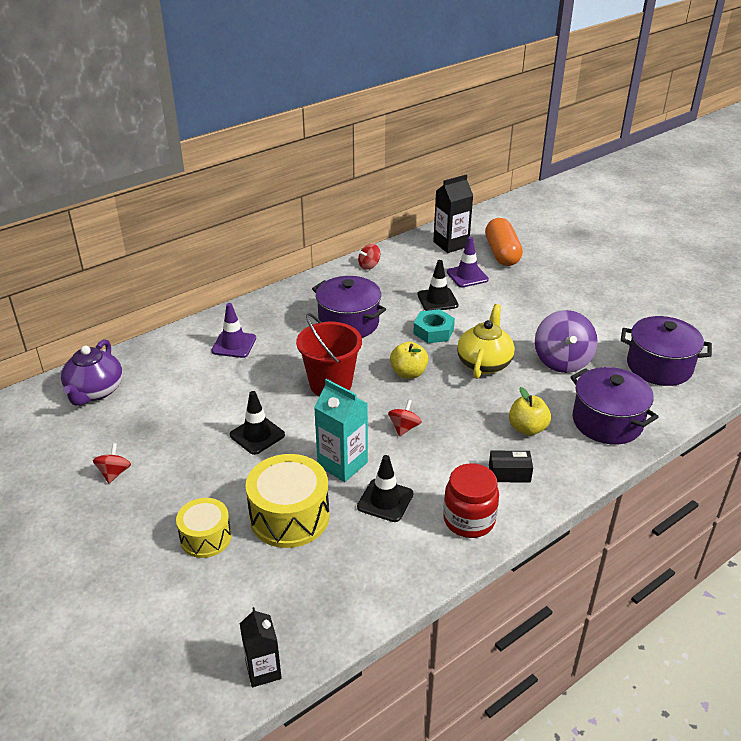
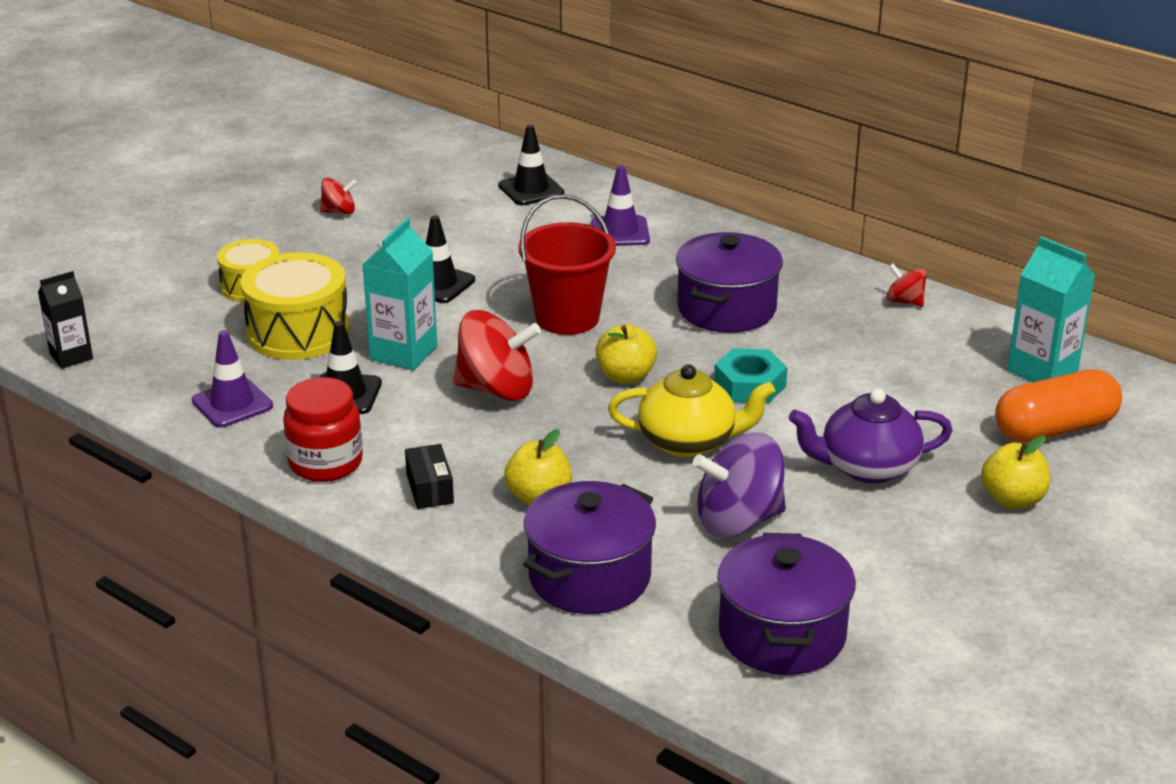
camera: 75 degrees right, 5 degrees down
purple teapot [61,339,123,406] -> purple teapot moved to [789,389,953,484]
red spinning top [388,400,422,436] -> red spinning top [453,310,541,401], size x1.96
black traffic cone [417,260,458,311] -> black traffic cone moved to [498,125,564,205]
black carton [433,174,473,253] -> turquoise carton [1007,236,1095,382]
purple traffic cone [447,237,489,287] -> purple traffic cone moved to [192,330,273,427]
none -> yellow apple [981,435,1050,509]

